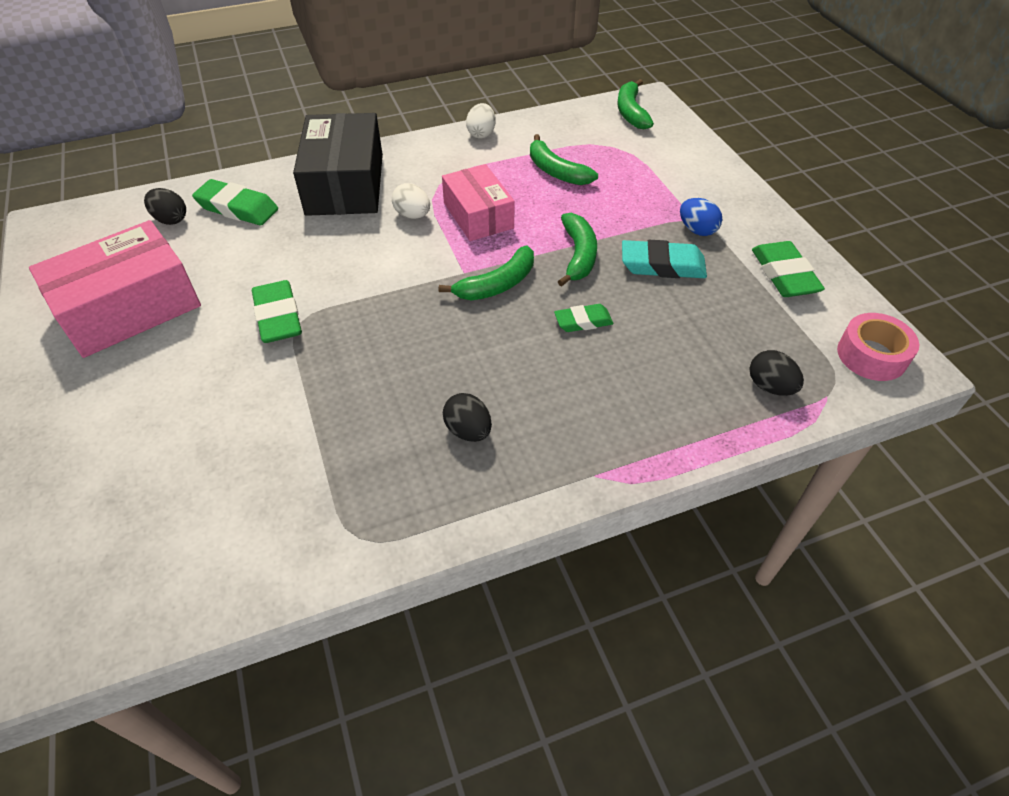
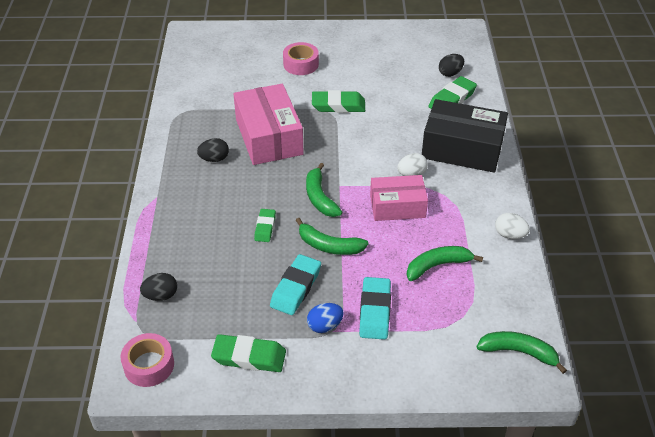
camera: 110 degrees right, 5 degrees down
pink box [29,220,201,358] -> pink box moved to [233,84,304,165]
none -> pink tape [283,42,319,75]
none -> turquoise eraser [359,277,391,340]

